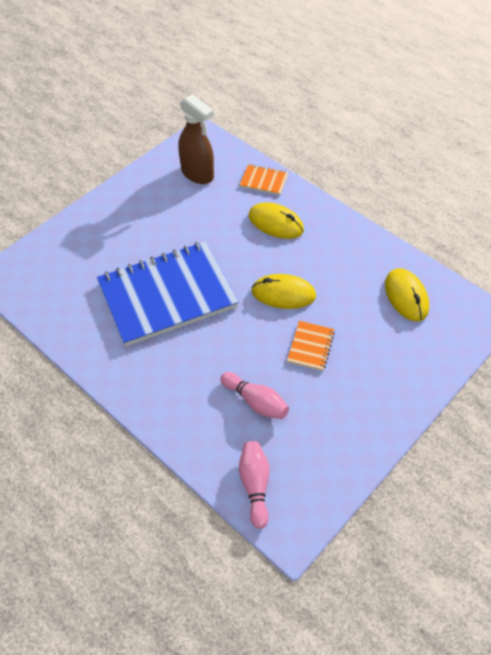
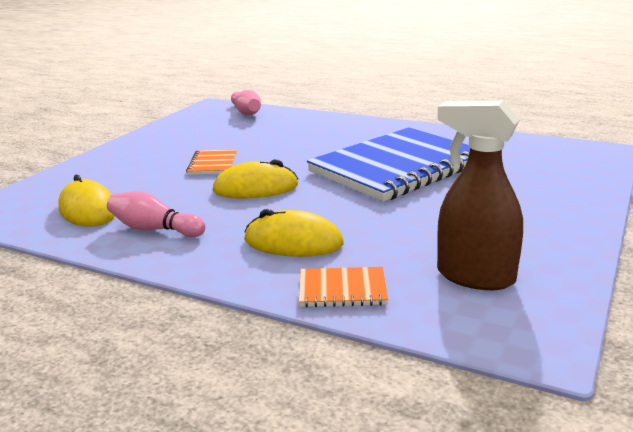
camera: 165 degrees right, 30 degrees down
pink bowling pin [221,372,289,419] -> pink bowling pin moved to [107,191,206,237]

